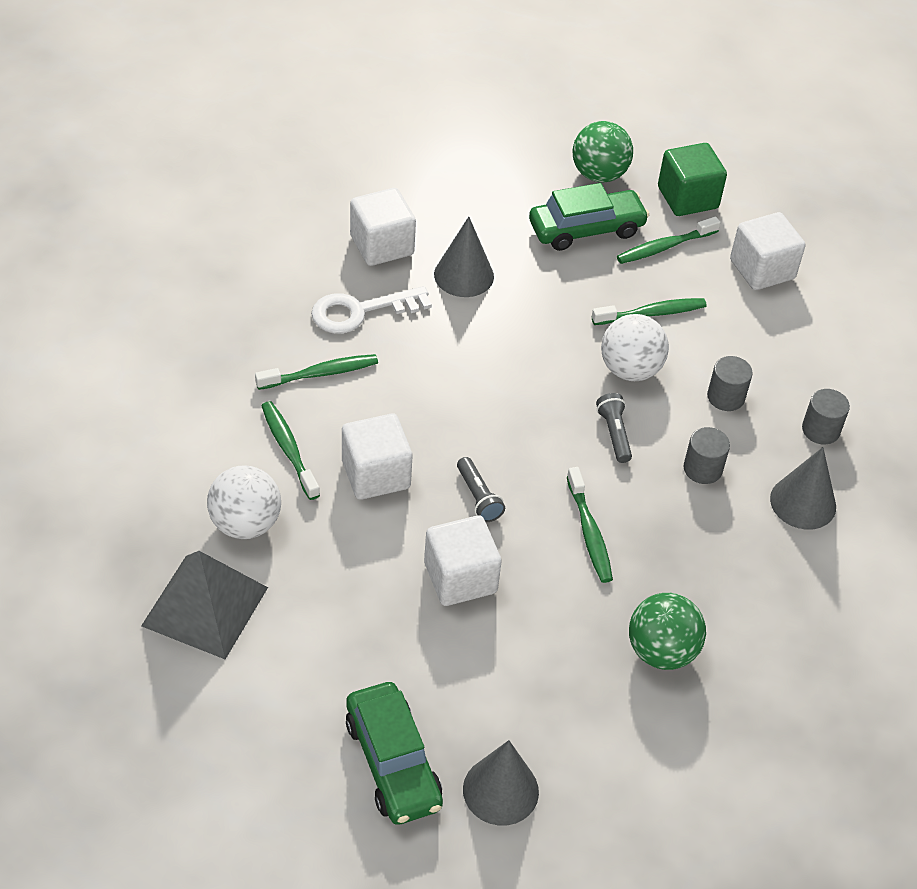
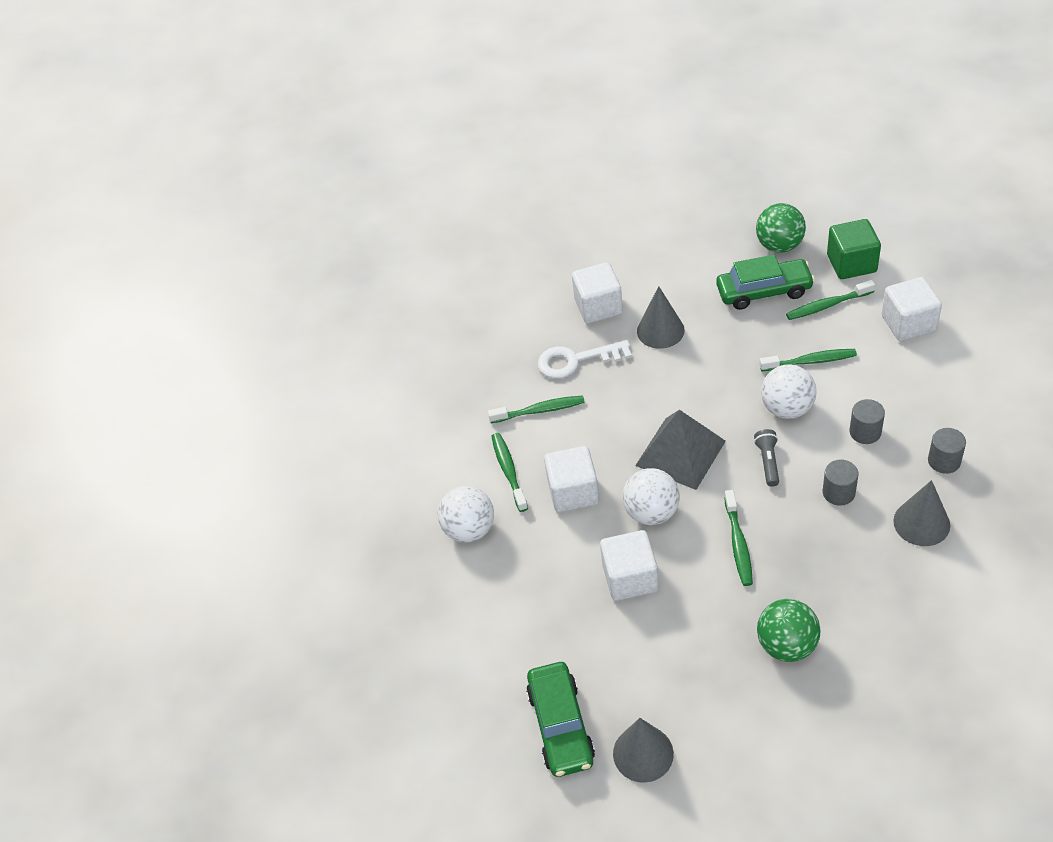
camera: 20 degrees right, 0 degrees up
grey pyramid [141,551,268,659] -> grey pyramid moved to [635,410,726,490]
grey flashlight [457,457,505,522] -> white ball [622,468,680,525]

